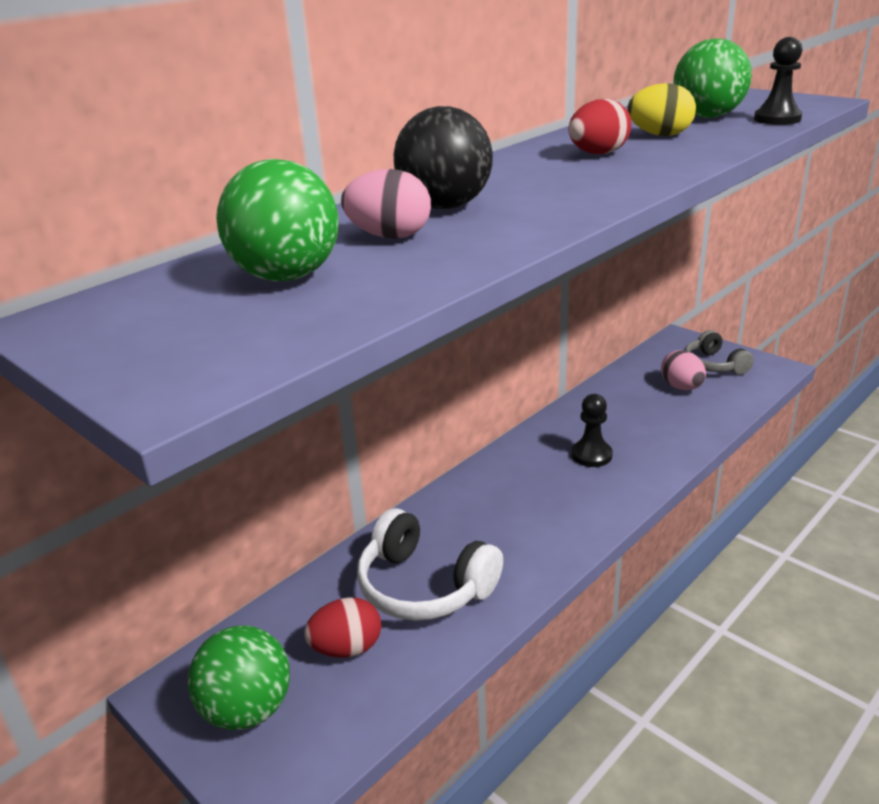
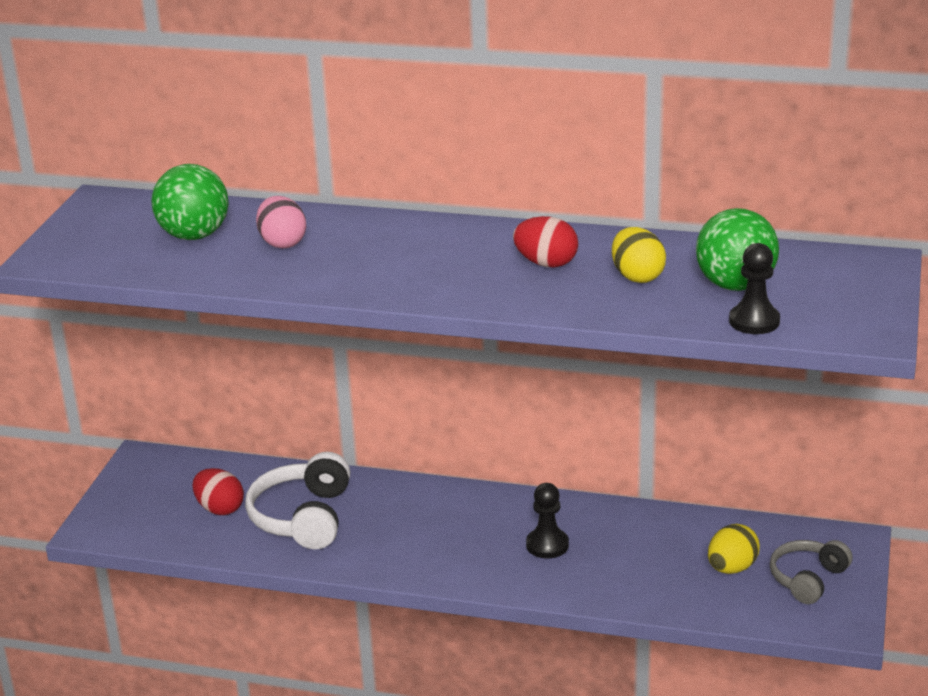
camera: 60 degrees right, 0 degrees up
green ball [188,626,290,730] -> none
black ball [394,106,493,209] -> none
pink egg [661,350,706,390] -> yellow egg [708,524,760,574]

